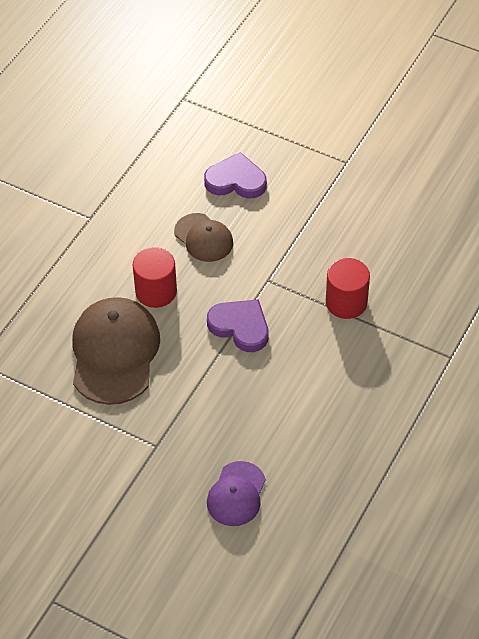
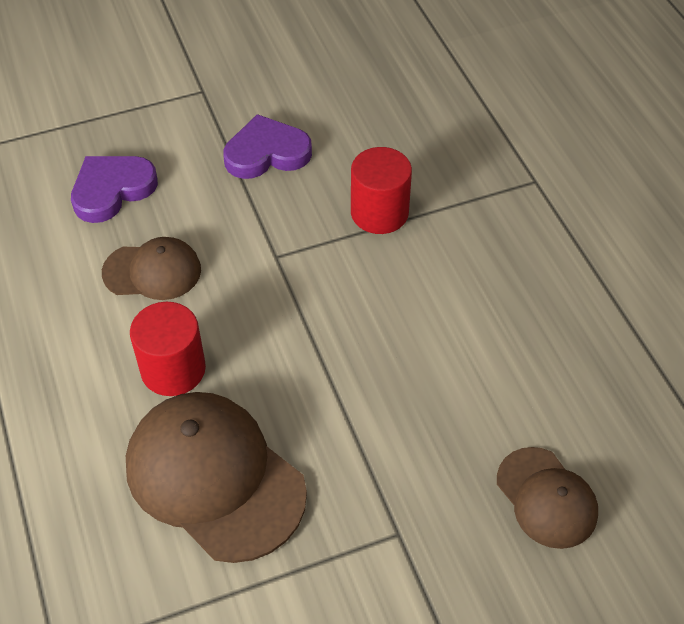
camera: 50 degrees left, 0 degrees up
purple heart [207,299,268,352] -> purple heart moved to [223,114,312,179]
purple cap [207,461,266,526] -> brown cap [497,447,598,549]

